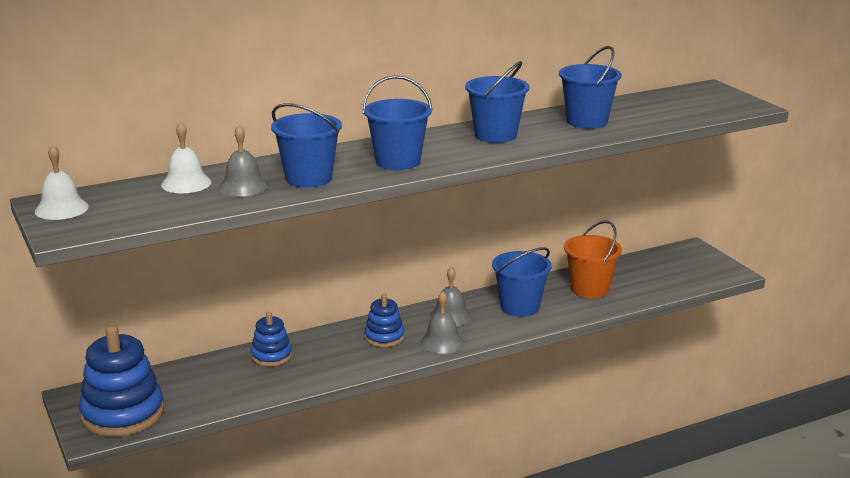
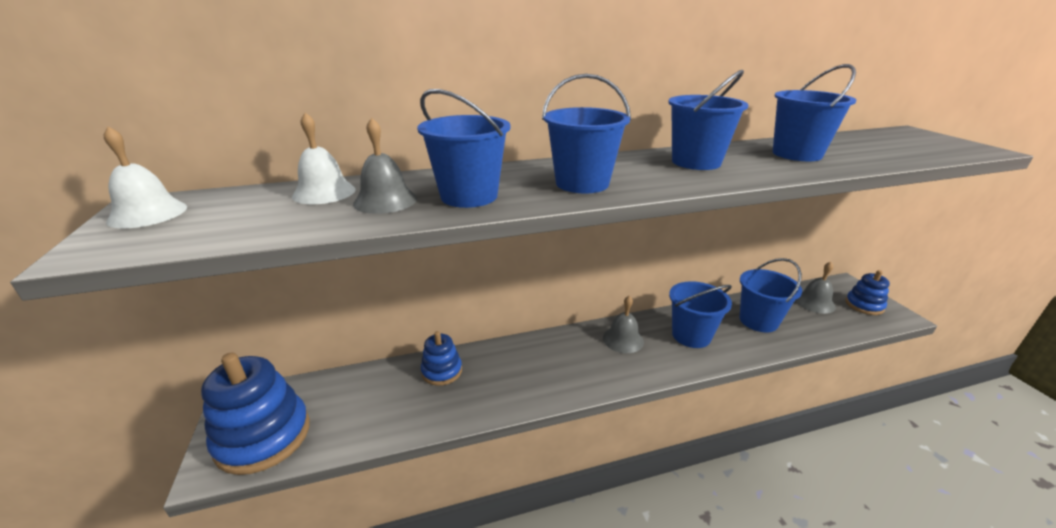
camera: 10 degrees right, 5 degrees up
blue stacking toy [365,294,404,347] -> blue stacking toy moved to [845,270,890,315]
grey bell [420,291,464,354] -> grey bell moved to [795,262,836,314]
orange bucket [564,221,622,298] -> blue bucket [739,258,802,332]

